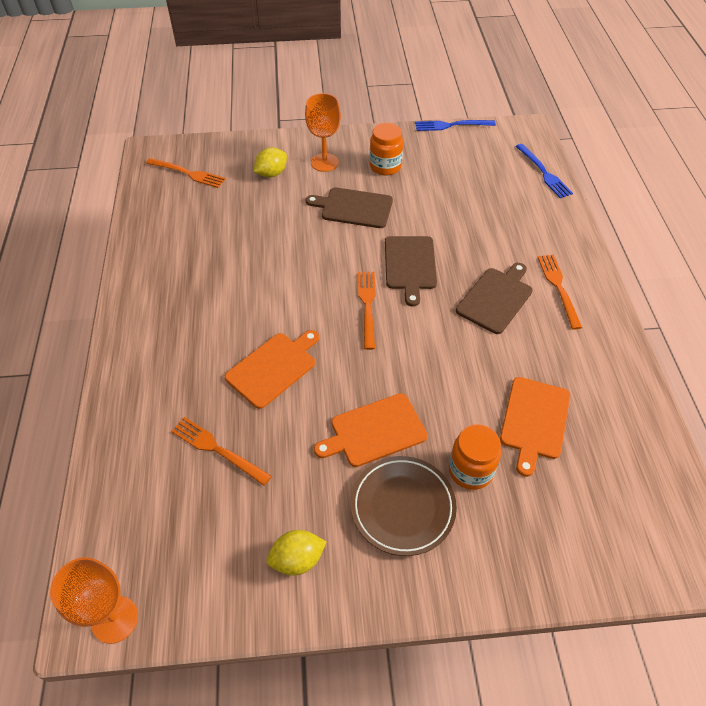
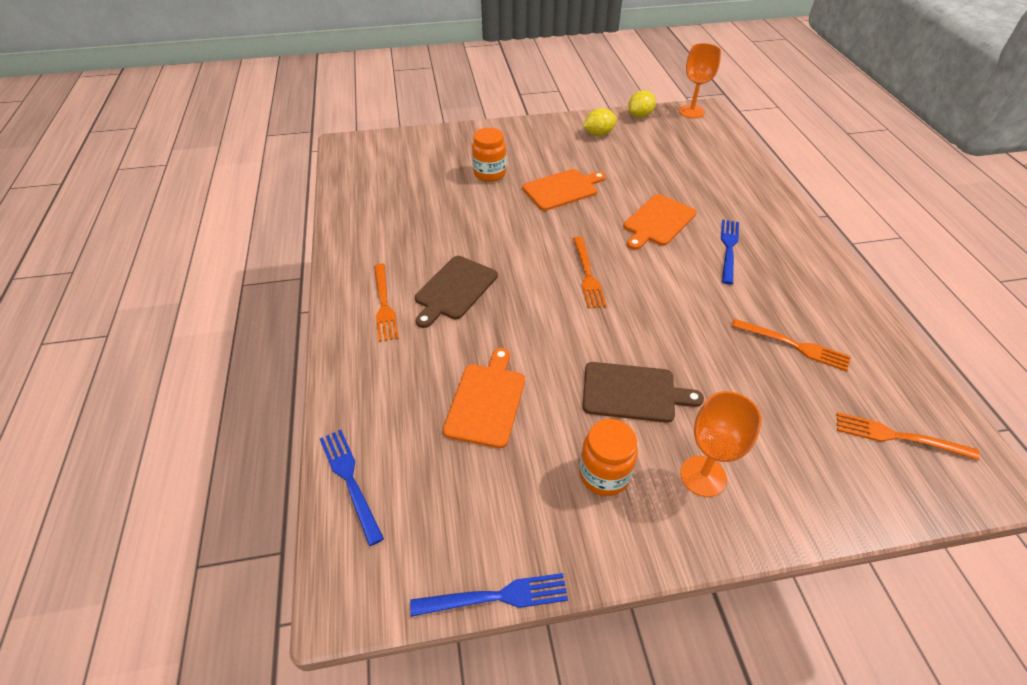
camera: 175 degrees right, 5 degrees down
orange fork [171,417,272,486] -> orange fork moved to [732,319,851,371]
yellow lemon [254,147,287,177] -> yellow lemon moved to [628,90,656,118]
brown plate [351,456,457,556] -> none
brown cutting board [385,236,437,307] -> none
orange cutting board [500,377,570,477] -> orange cutting board moved to [443,348,525,448]
none -> blue fork [721,219,739,284]

